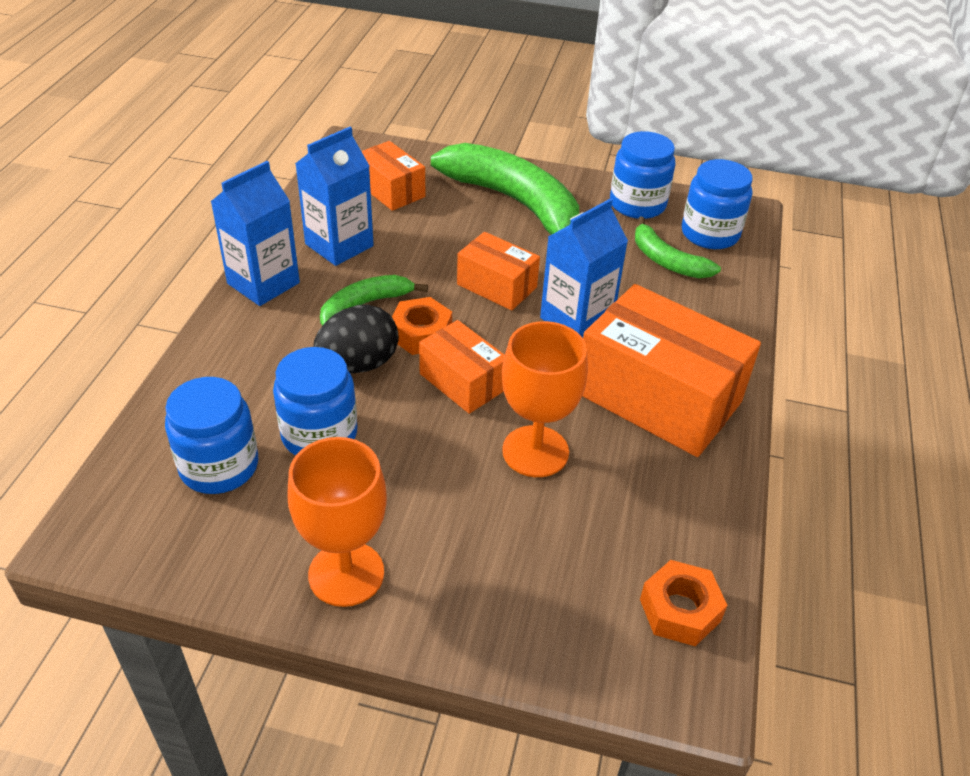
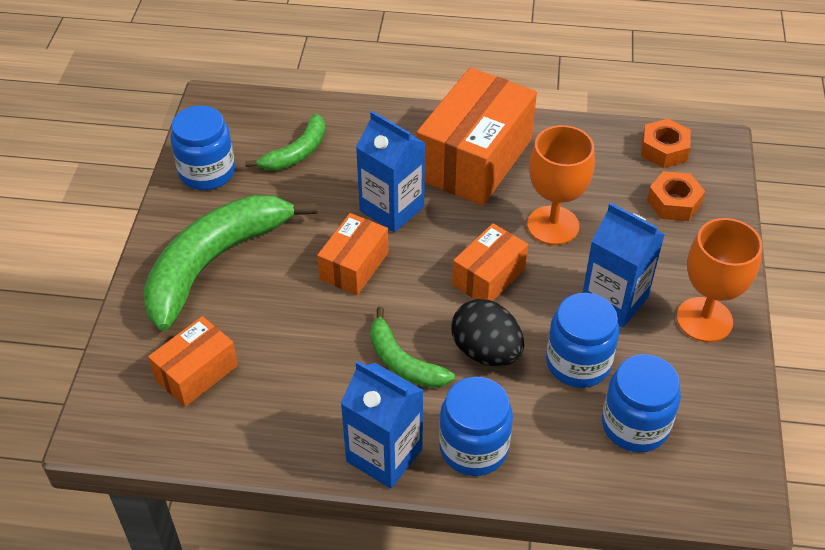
camera: 95 degrees left, 5 degrees up
blue carton [295,127,374,266] -> blue carton moved to [583,203,665,328]
orange nut [392,297,452,355] -> orange nut moved to [647,171,705,221]
blue jar [682,159,753,249] -> blue jar moved to [439,377,513,476]

